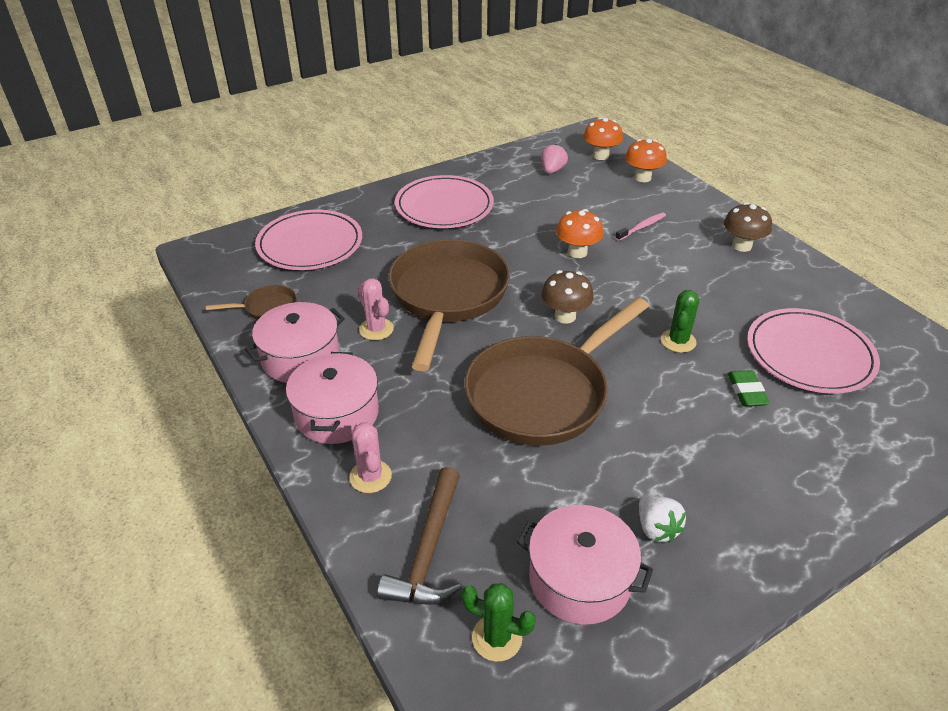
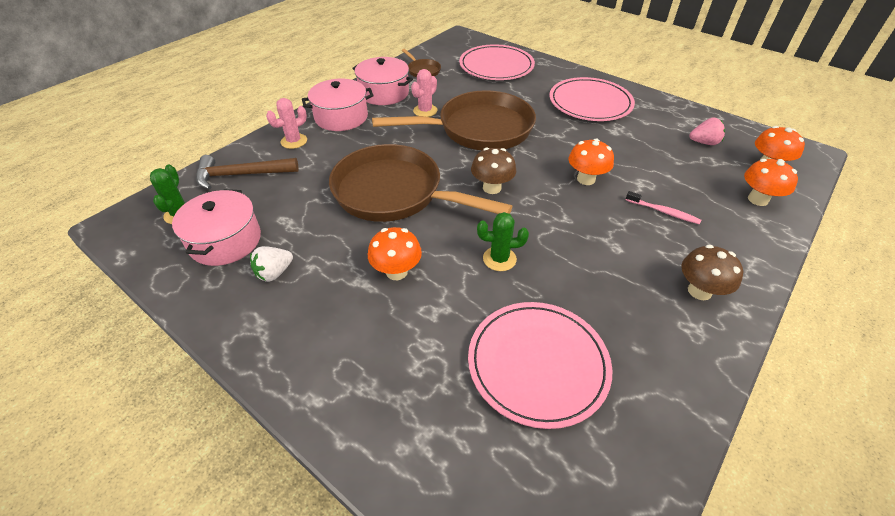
camera: 70 degrees right, 5 degrees up
green eraser [727,370,770,406] -> none
none -> orange mushroom [368,227,422,280]

